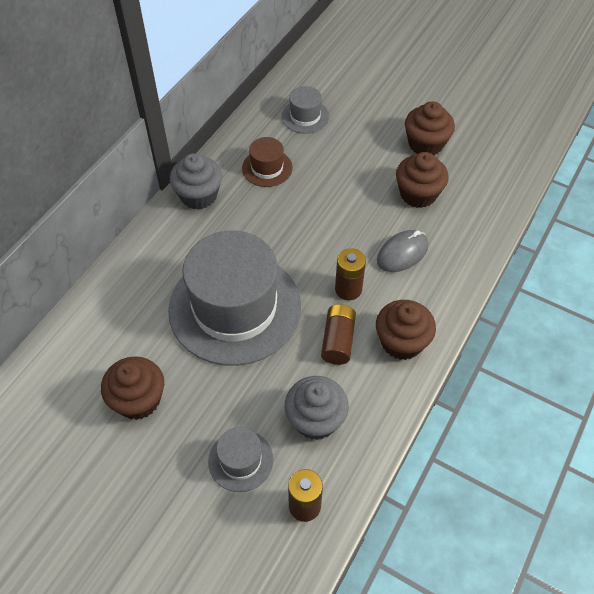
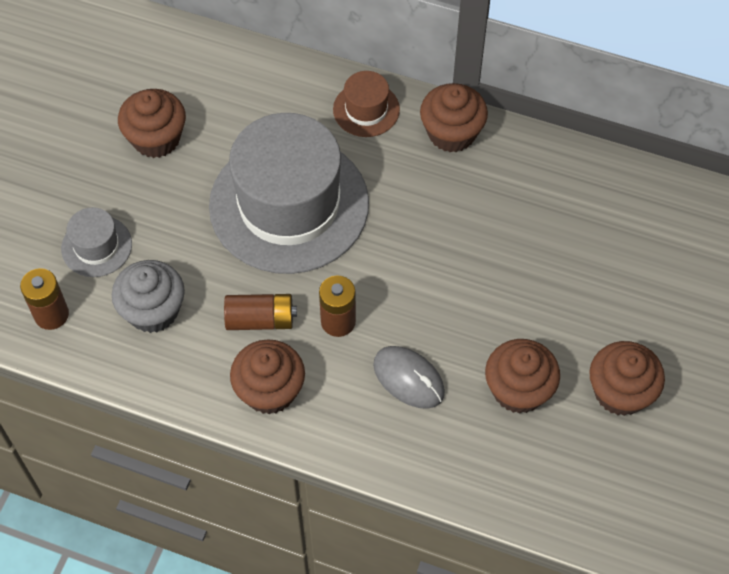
camera: 80 degrees right, 5 degrees up
grey cupcake [170,153,222,210] -> brown cupcake [420,83,488,153]
brown hat [242,137,293,187] -> brown hat moved to [333,71,400,137]
grey hat [281,86,329,134] -> none

